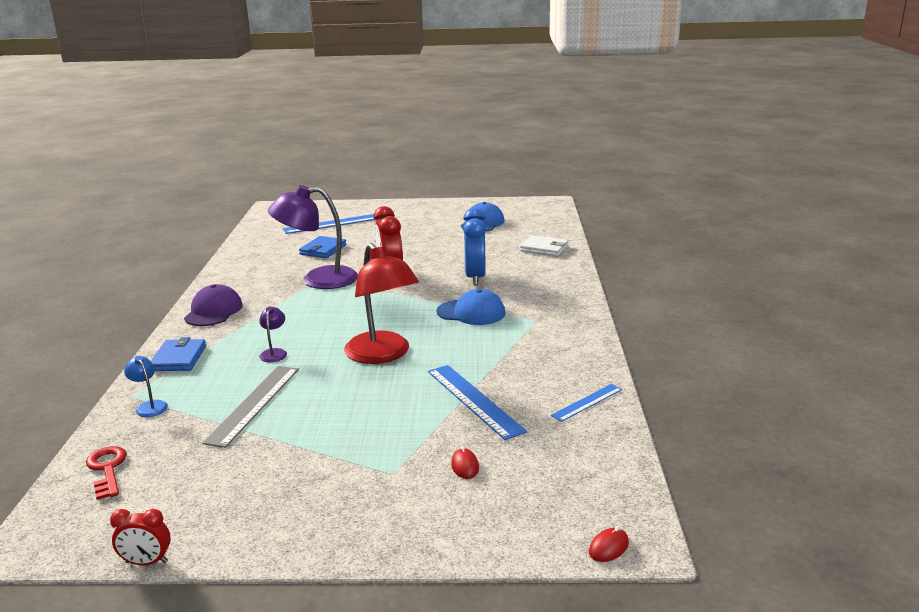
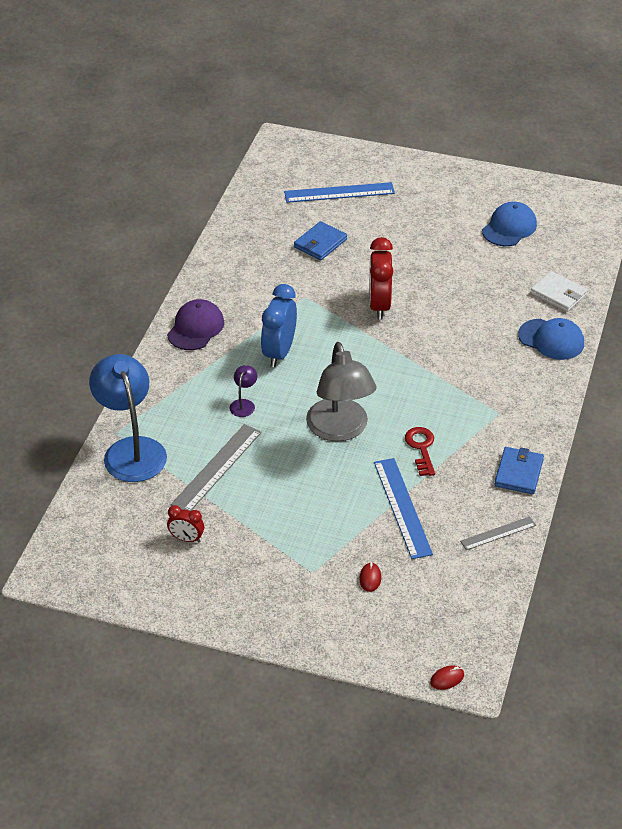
camera: 15 degrees right, 20 degrees up
red key [86,446,127,500] -> red key moved to [405,427,435,476]
red clock [110,509,171,565] -> red clock moved to [167,505,204,543]
blue lamp [124,356,168,417] -> blue lamp [89,354,167,482], size x2.39
blue wallet [151,337,206,371] -> blue wallet moved to [494,447,544,494]
purple lamp [268,185,358,289] -> none
red lamp [344,243,419,364] -> grey lamp [306,342,377,442]
blue cap [436,289,505,325] -> blue cap moved to [518,318,584,360]
blue clock [463,208,486,285] -> blue clock moved to [261,284,297,367]
blue ruler [551,384,622,422] -> grey ruler [460,516,536,550]

